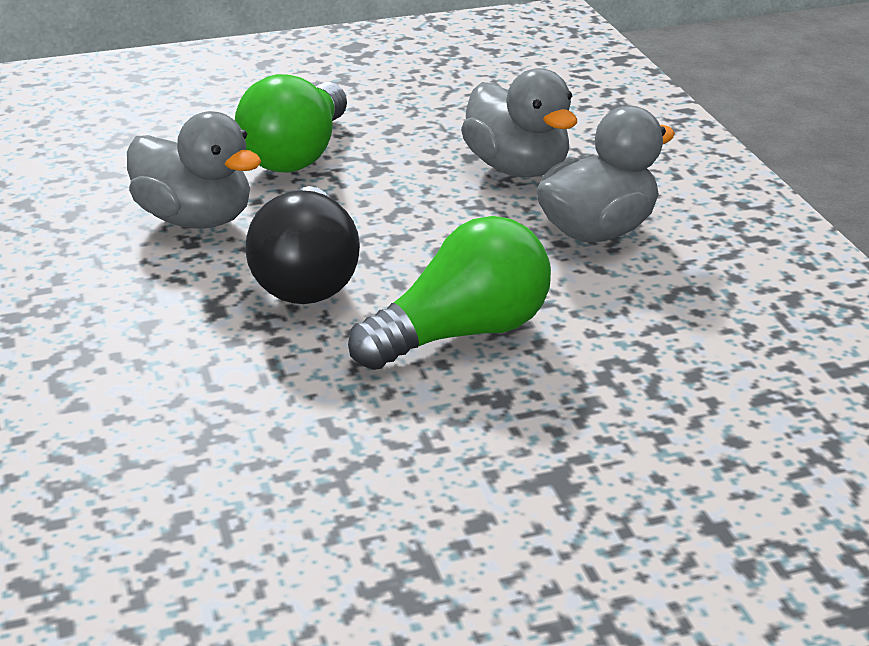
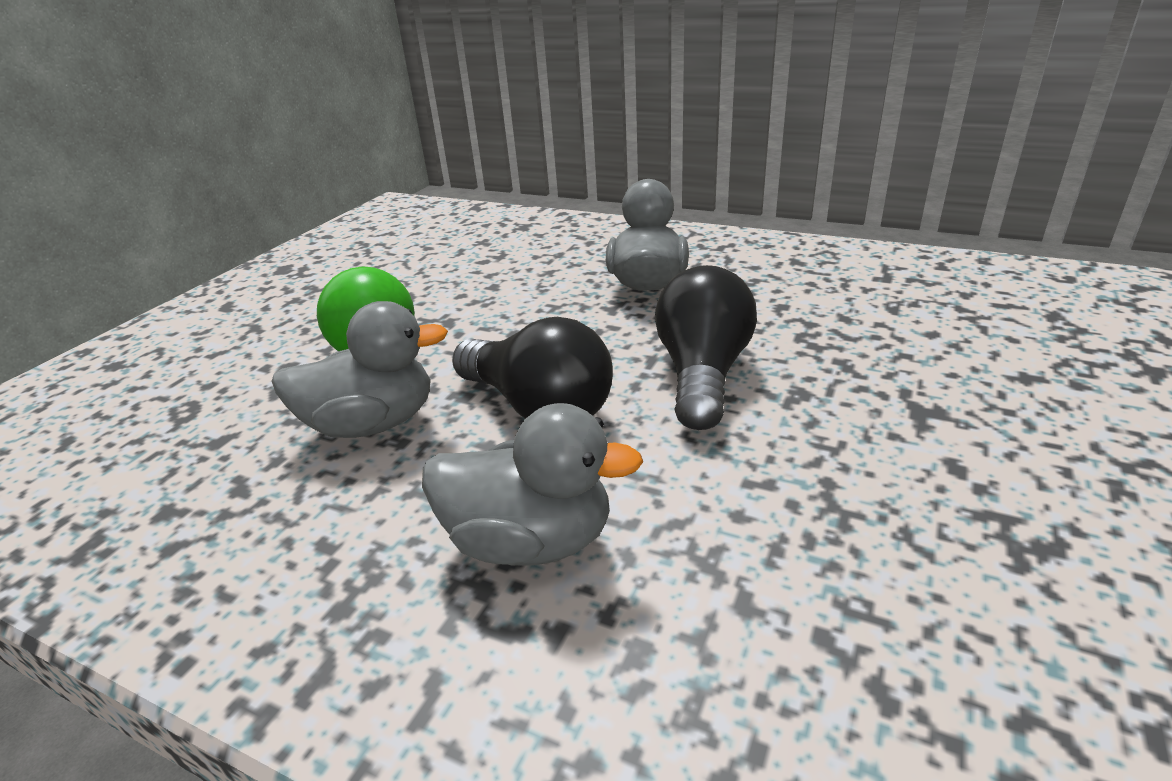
camera: 45 degrees left, 0 degrees up
green light bulb [348,216,551,370] -> black light bulb [655,265,757,430]
grey duck [461,68,577,177] -> grey duck moved to [422,403,643,565]

